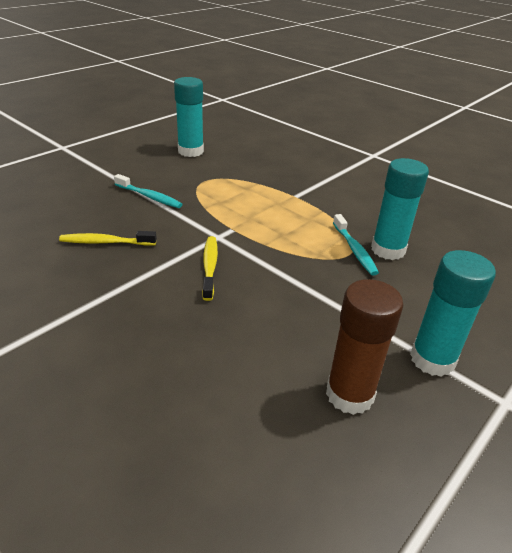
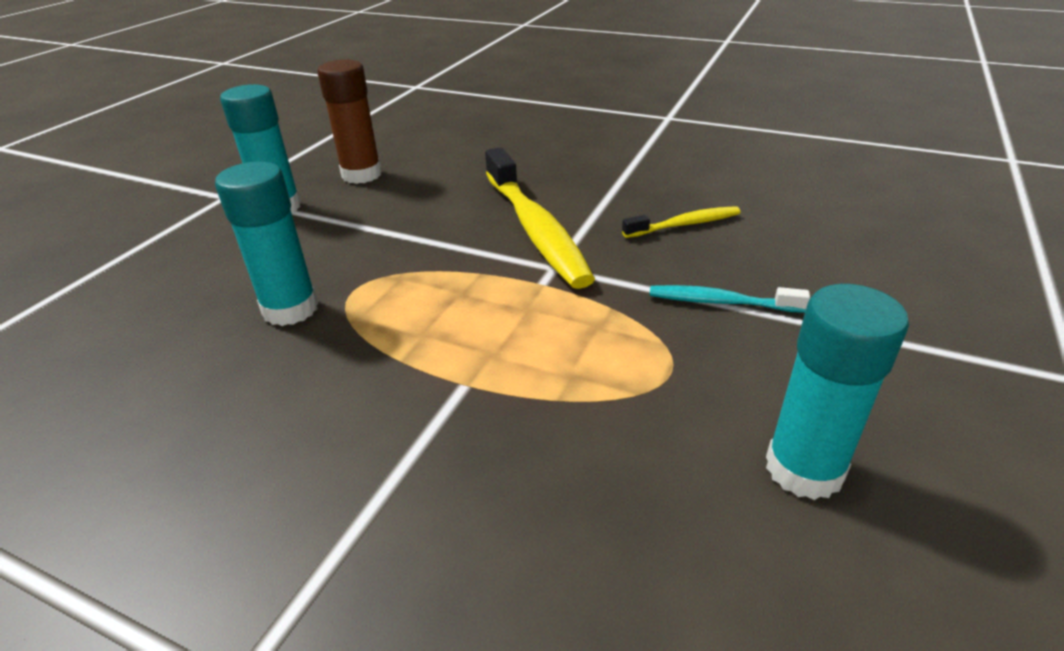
camera: 165 degrees right, 0 degrees up
yellow toothbrush [202,236,218,301] -> yellow toothbrush [485,147,595,289], size x1.97
turquoise toothbrush [333,214,379,276] -> none

